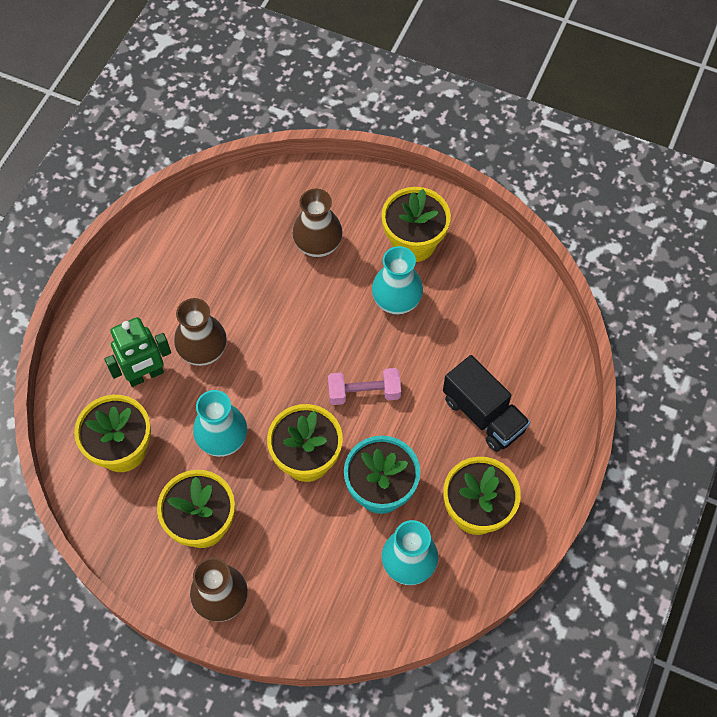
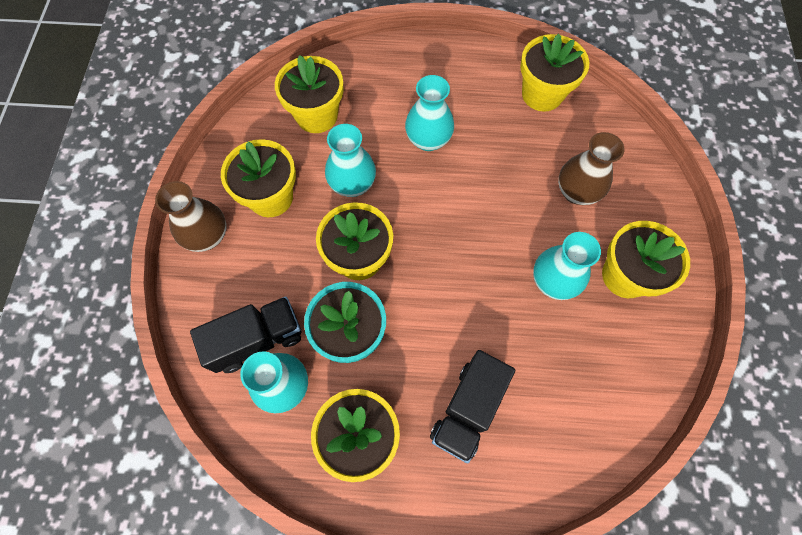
camera: 70 degrees right, 5 degrees up
green robot [104,317,171,387] -> none
brown vase [174,298,227,366] -> turquoise vase [405,75,454,151]
pink dumbbell [328,368,401,405] -> none
none -> black truck [190,296,301,373]
none -> yellow flower pot [520,33,589,112]

